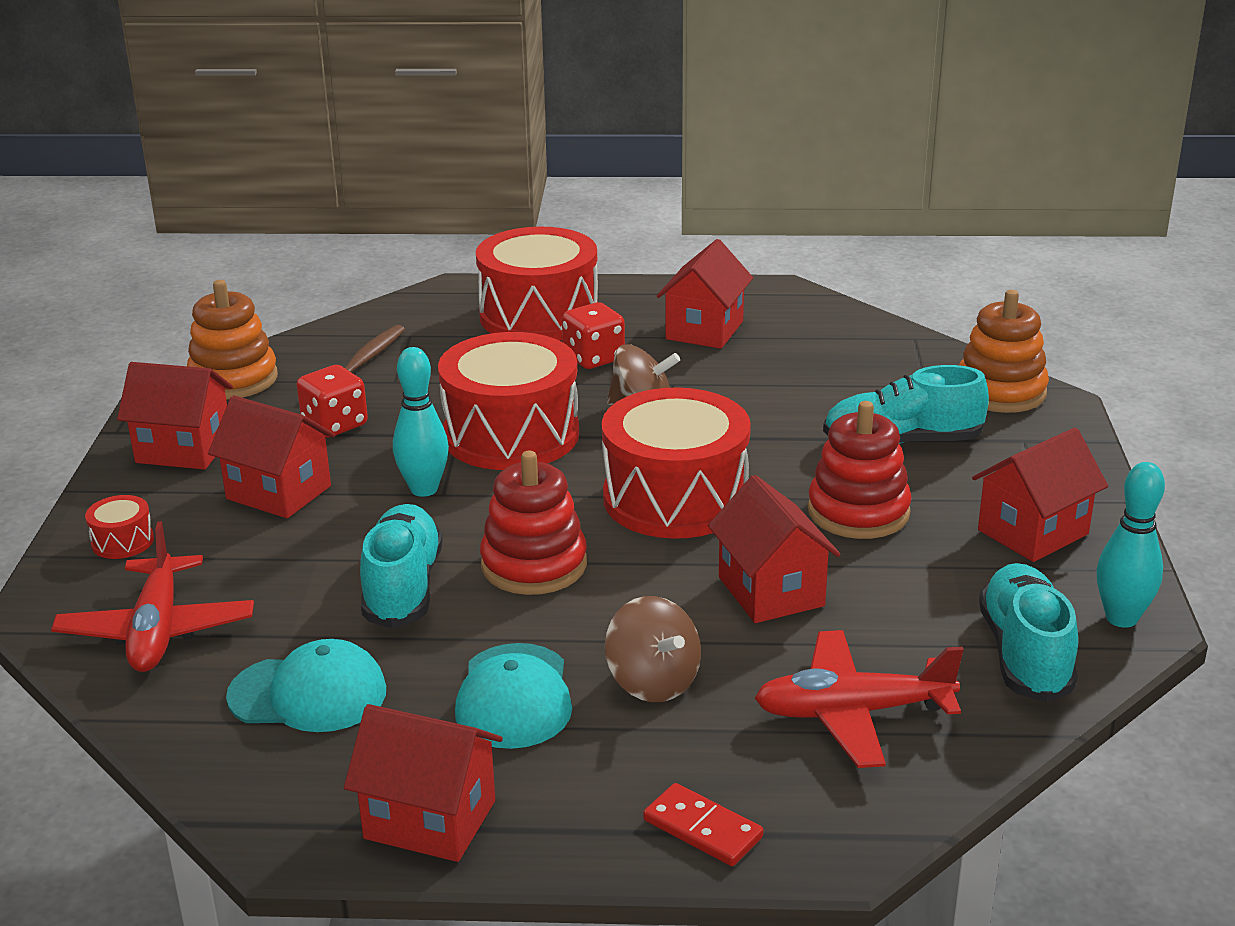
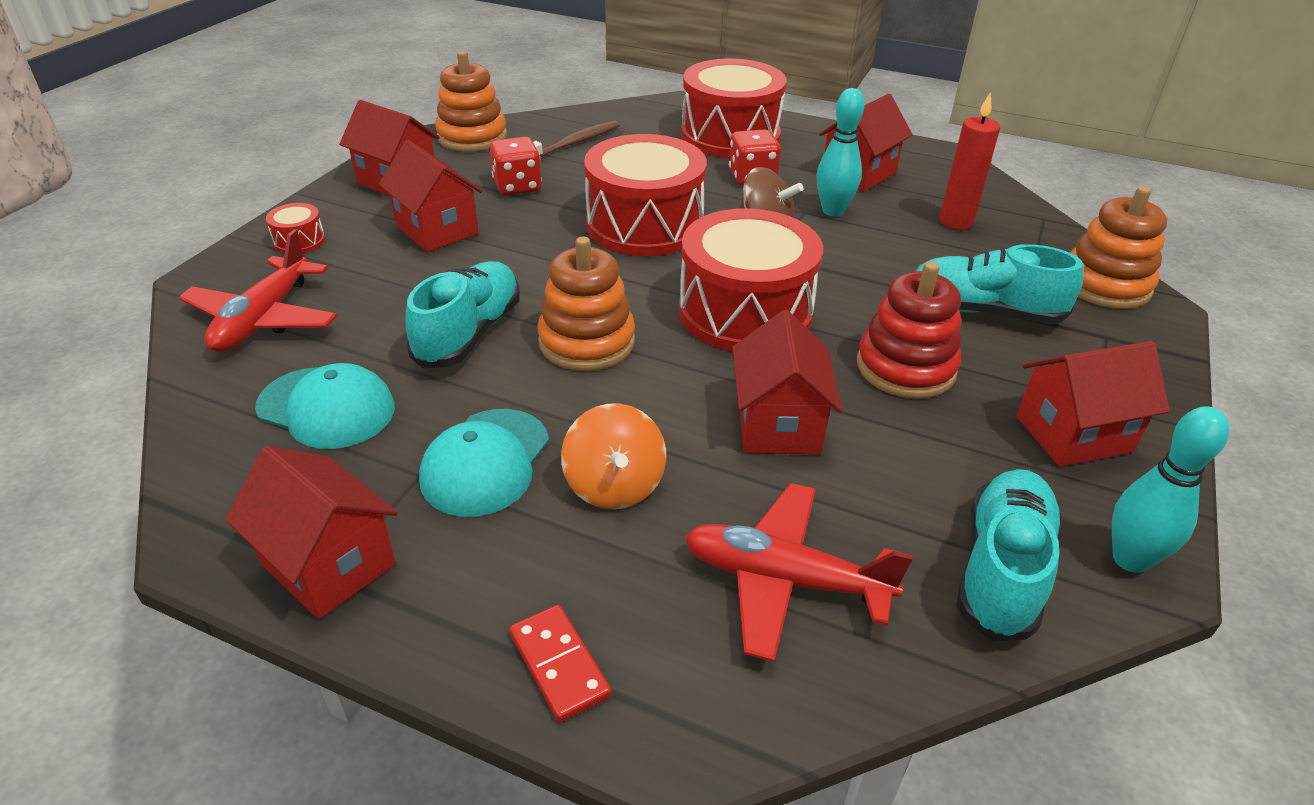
camera: 20 degrees right, 10 degrees up
turquoise bowling pin [393,347,449,497] -> turquoise bowling pin moved to [816,88,864,216]
red stacking toy [480,451,587,595] -> orange stacking toy [537,236,635,371]
brown spinning top [605,596,701,702] -> orange spinning top [561,404,666,509]
none -> red candle [940,92,1000,230]

